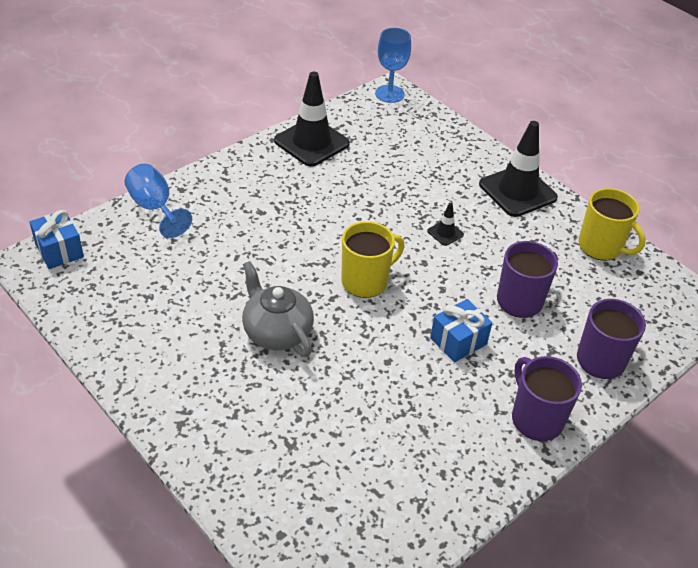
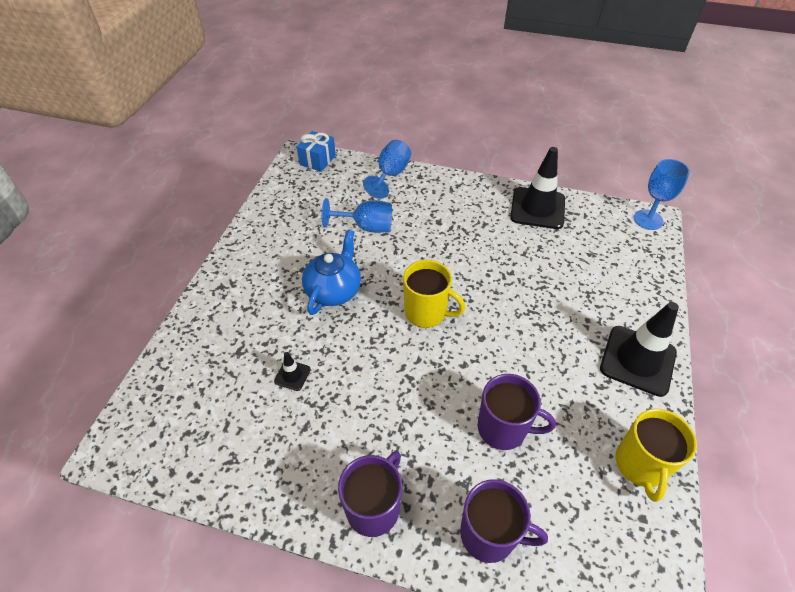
camera: 60 degrees right, 5 degrees up
grey teapot [242,261,314,357] -> blue teapot [302,230,361,315]
black traffic cone [427,203,464,246] -> black traffic cone moved to [274,352,311,391]
blue gift [430,299,492,363] -> none
none -> blue goblet [321,198,392,233]

